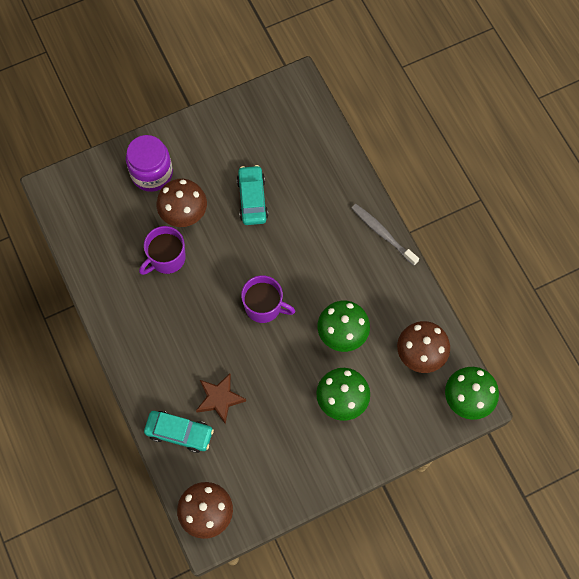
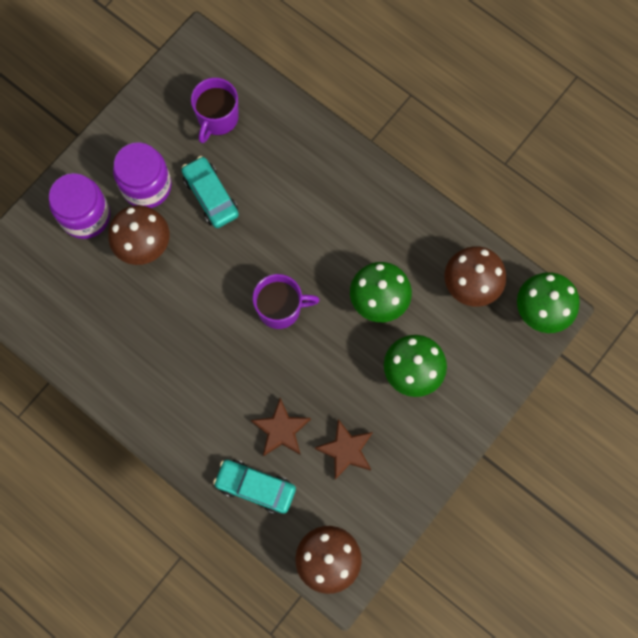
camera: 25 degrees left, 5 degrees up
purple mug [139,226,186,275] -> purple mug moved to [191,78,239,143]
turquoise car [144,411,214,453] -> turquoise car turned 150 degrees counterclockwise [213,460,296,514]
grey toothbrush [351,204,419,266] -> none
none -> purple jar [113,142,172,208]
none -> brown star [315,419,373,480]

